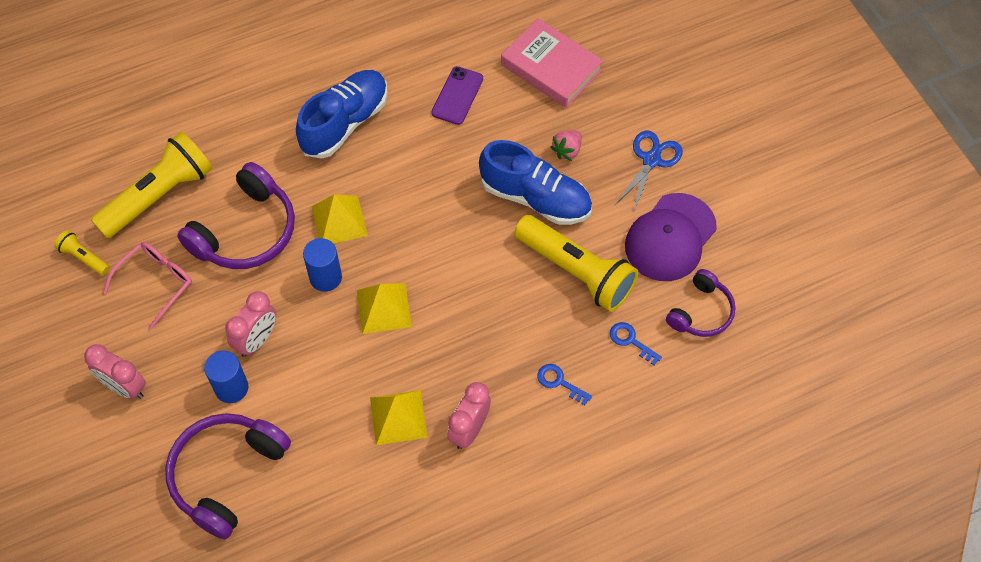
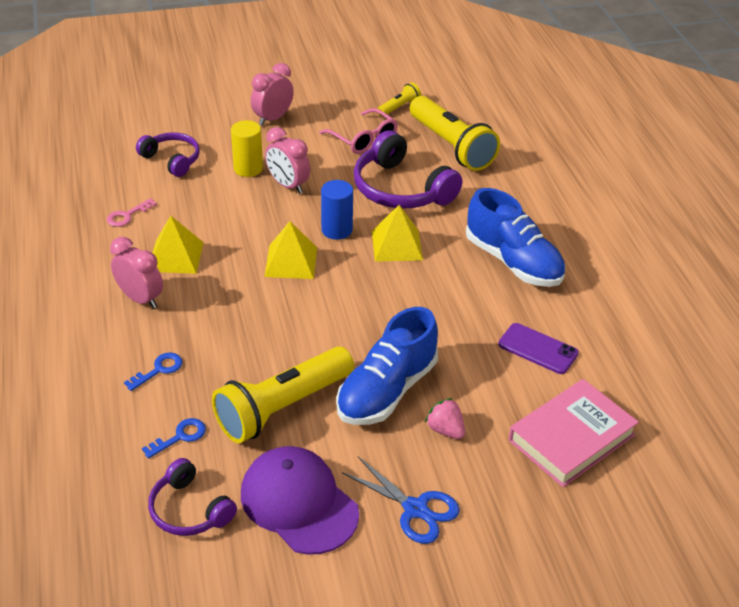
camera: 100 degrees right, 20 degrees down
purple headphones [165,413,291,539] -> purple headphones [136,132,200,177], size x0.60
blue cylinder [204,350,248,403] -> yellow cylinder [231,120,263,177]
none -> pink key [107,198,157,227]

